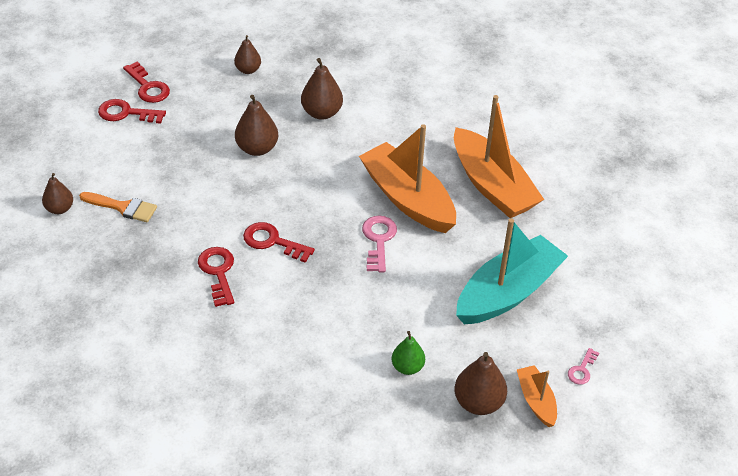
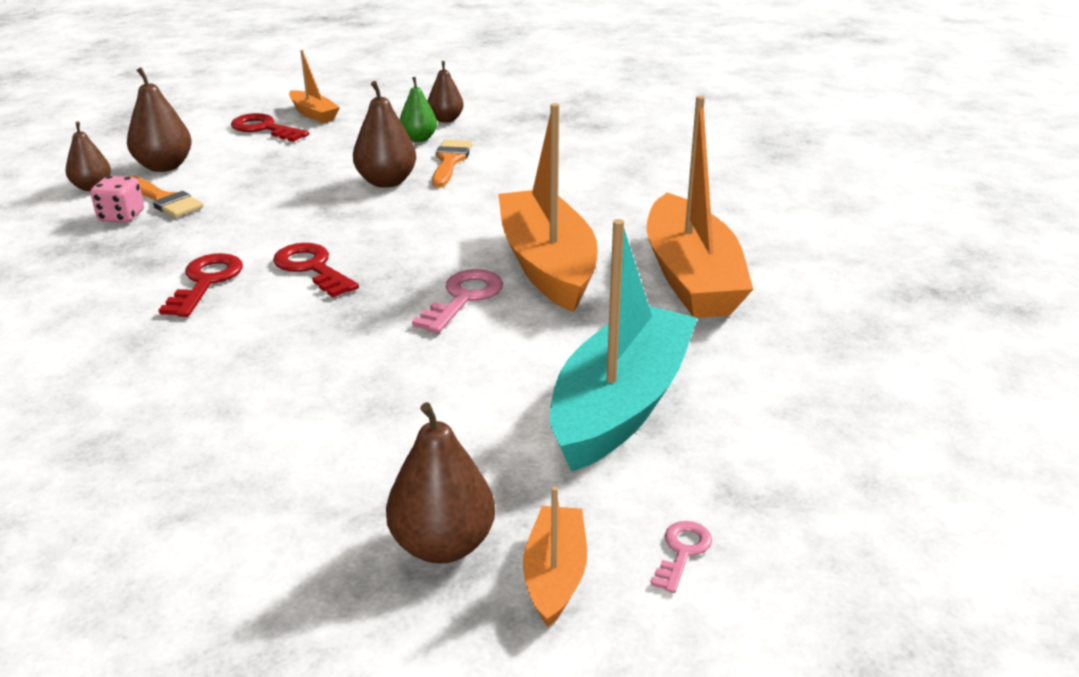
camera: 25 degrees right, 15 degrees down
red key [123,61,170,103] -> orange boat [289,50,340,123]
brown pear [301,58,343,120] -> brown pear moved to [127,67,192,172]
green pear [392,331,425,375] -> green pear moved to [400,77,437,142]
turquoise boat [456,218,568,325] -> turquoise boat turned 45 degrees counterclockwise [550,219,698,472]
pink key [568,348,599,385] -> pink key turned 150 degrees clockwise [651,521,712,593]
none -> pink dice [90,176,144,223]
none -> orange brush [432,140,472,187]

